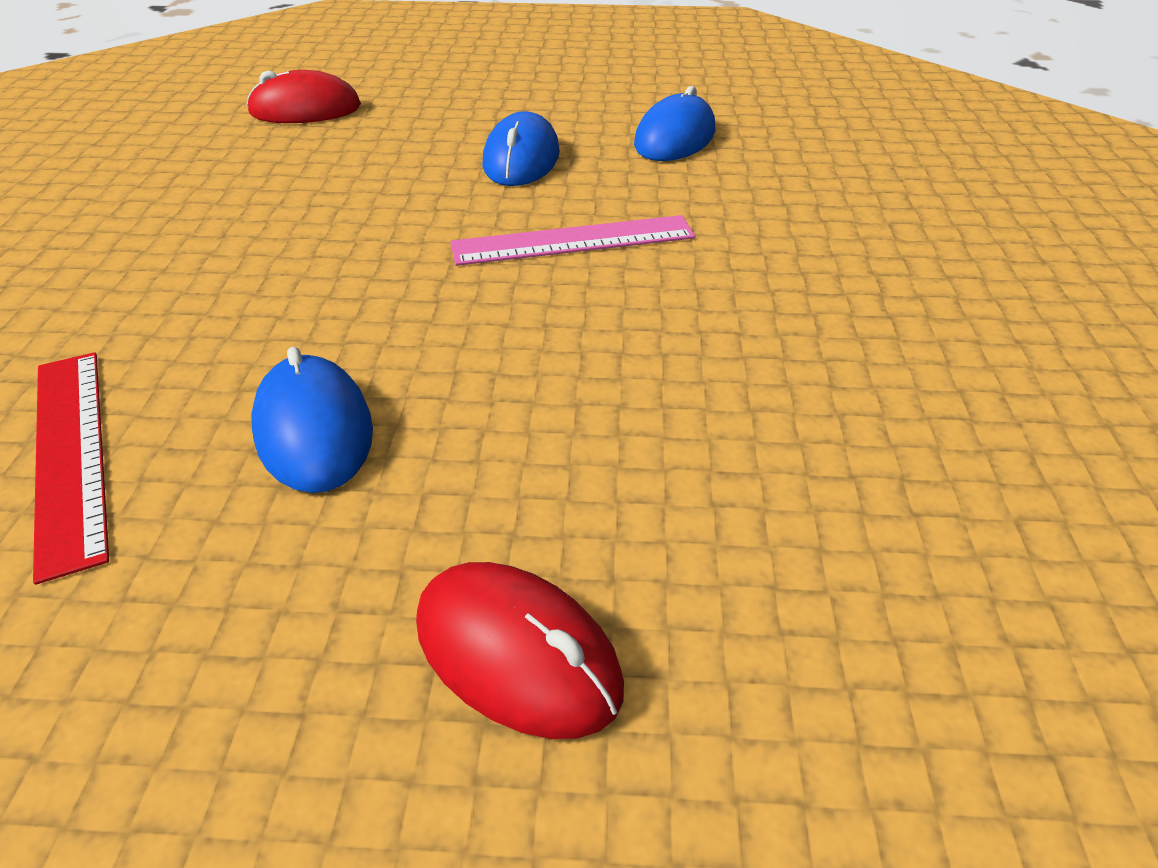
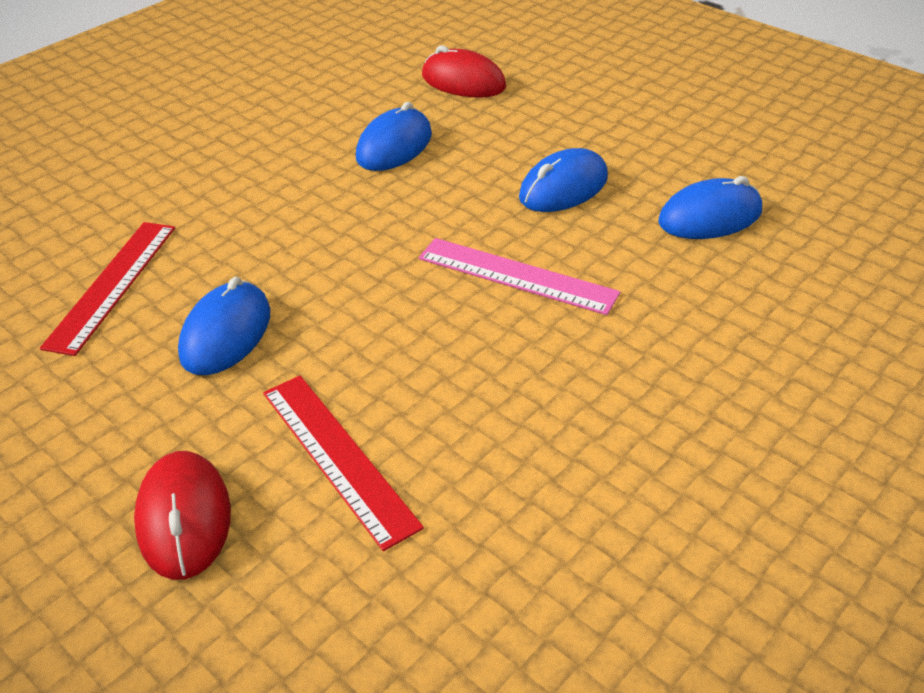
camera: 40 degrees right, 0 degrees up
none -> red ruler [263,376,424,551]
none -> blue mouse [356,102,432,171]

